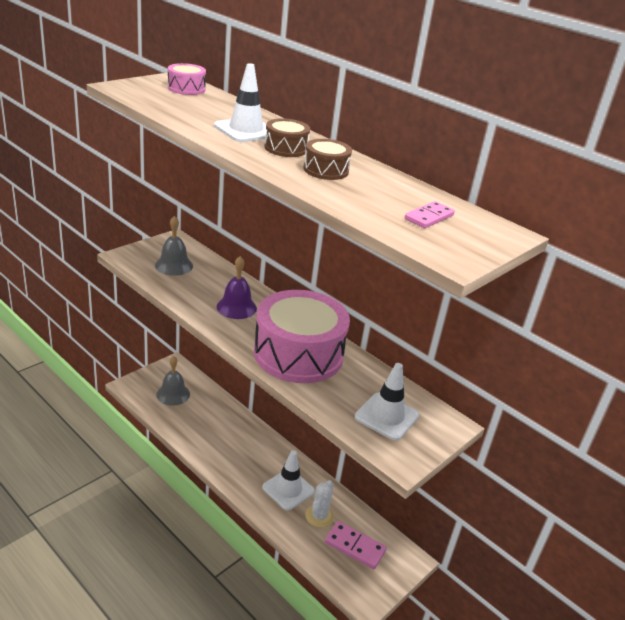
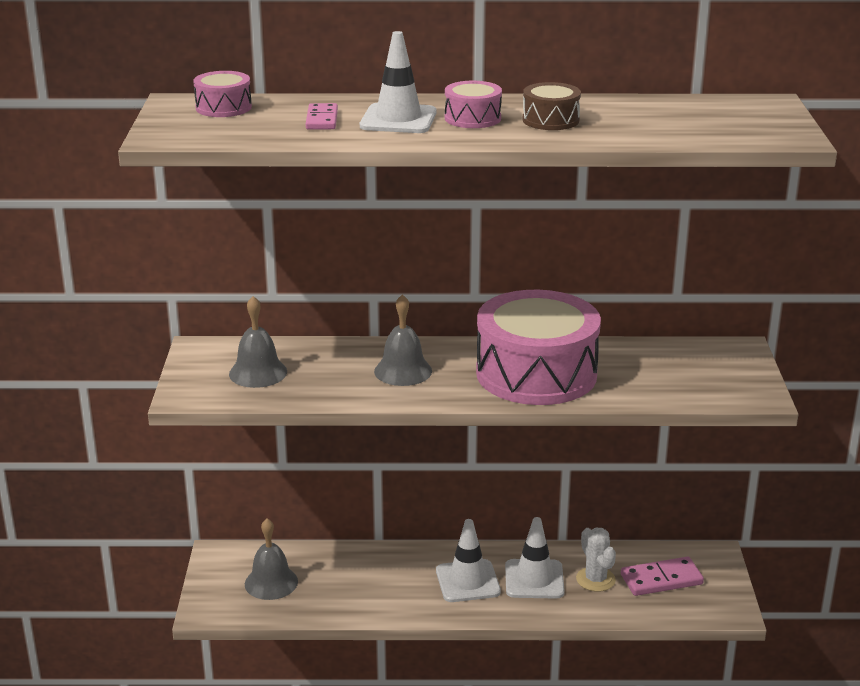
camera: 40 degrees left, 5 degrees down
purple bell [217,256,257,319] -> grey bell [374,294,432,386]
brown drum [264,118,310,157] -> pink drum [445,81,502,128]
white traffic cone [355,363,419,441] -> white traffic cone moved to [436,519,501,602]
pink domino [405,201,455,228] -> pink domino moved to [306,103,338,130]

